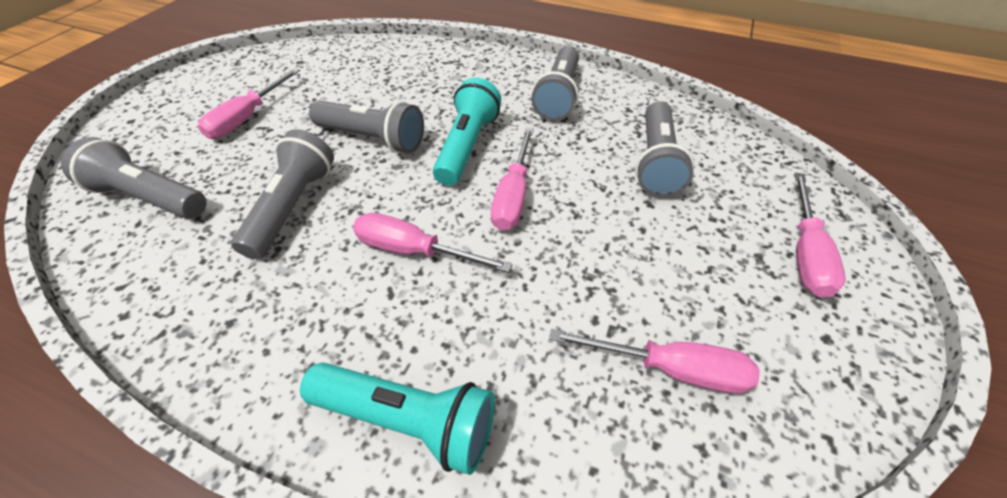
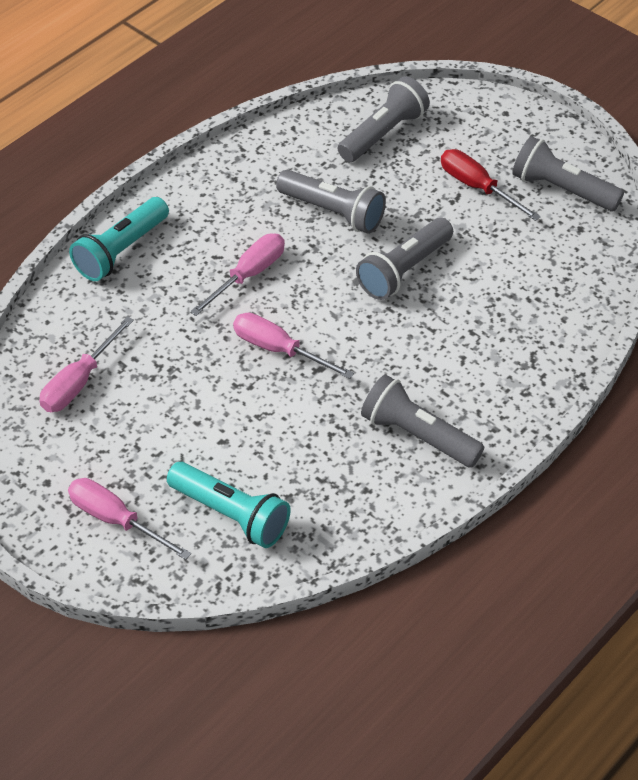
camera: 110 degrees right, 0 degrees up
pink screwdriver [198,68,300,139] -> red screwdriver [441,149,541,221]
turquoise flashlight [433,77,501,186] -> turquoise flashlight moved to [167,462,291,548]
grey flashlight [635,101,694,197] -> grey flashlight moved to [512,136,624,211]

